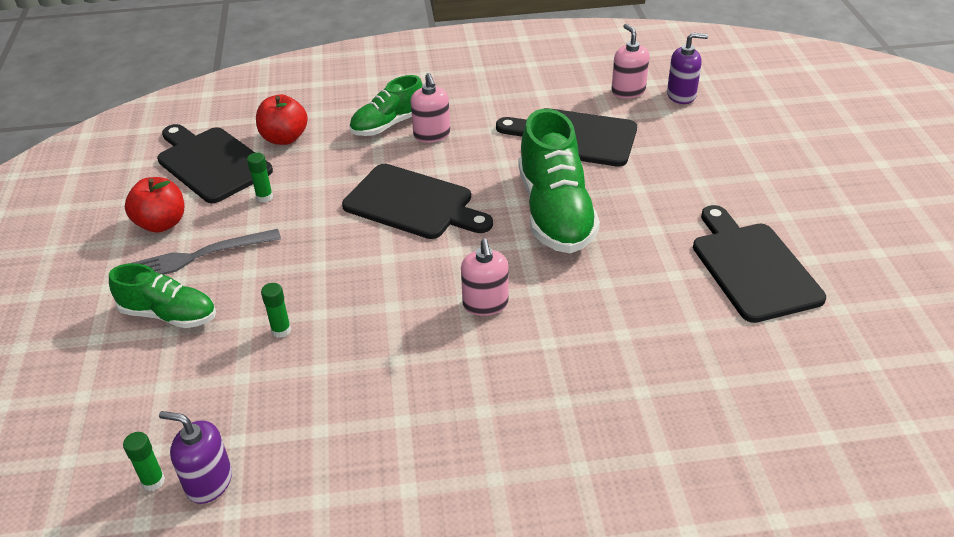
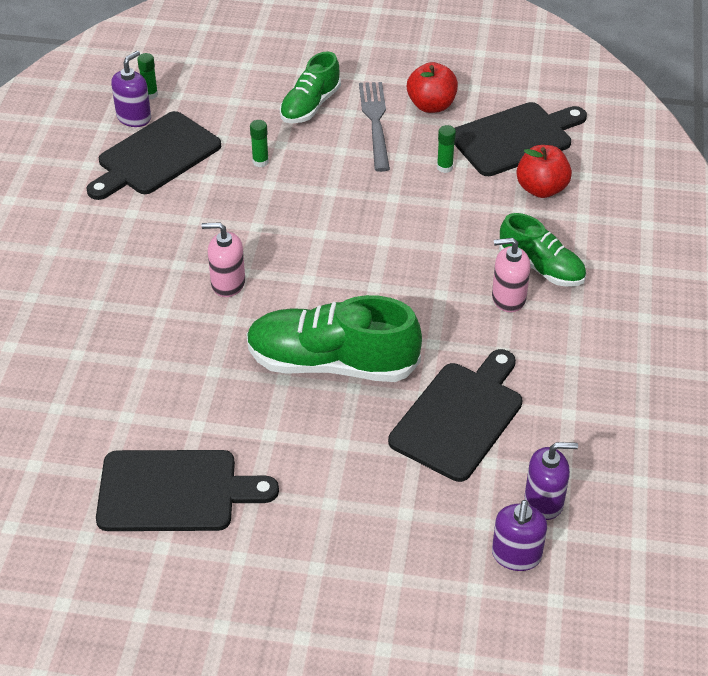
camera: 105 degrees right, 5 degrees up
black cutting board [342,164,493,239] -> black cutting board moved to [87,111,221,200]
green shoe [349,75,423,136] -> green shoe turned 150 degrees clockwise [499,213,586,287]
pink soap dispenser [611,24,649,99] -> purple soap dispenser [525,442,578,520]

